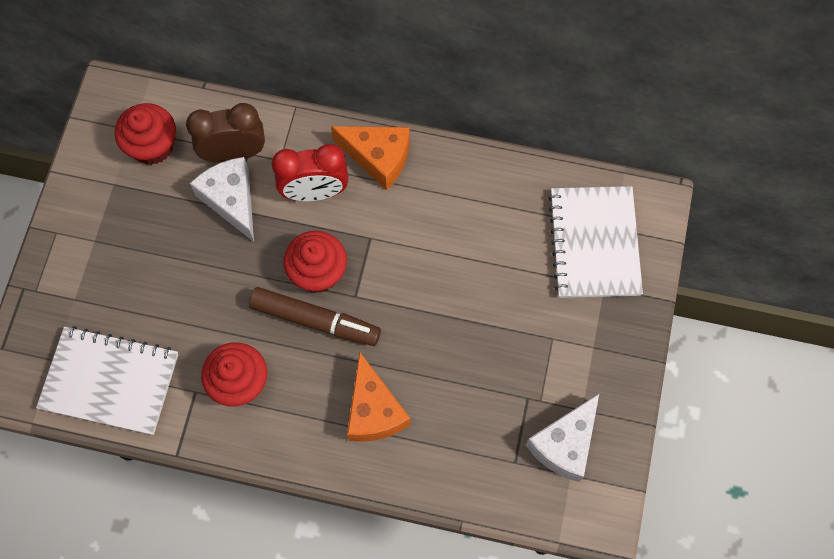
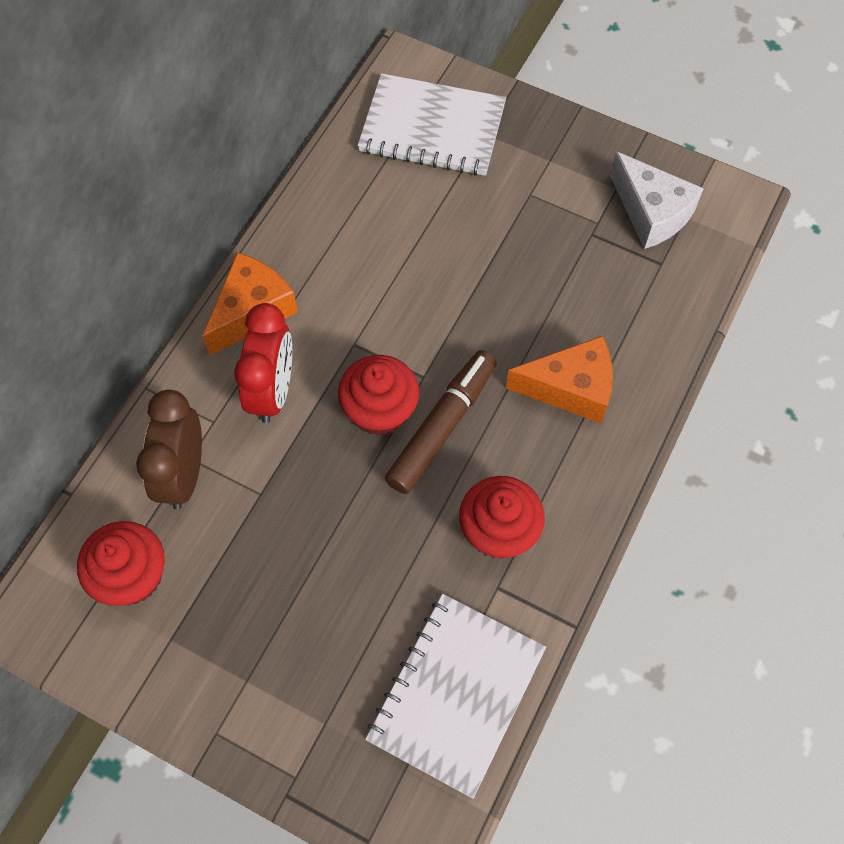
camera: 75 degrees left, 5 degrees down
white cheese [190,157,254,242] -> none

